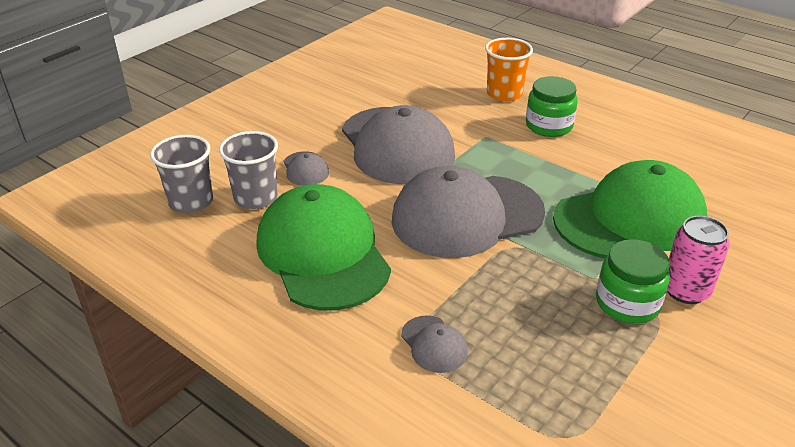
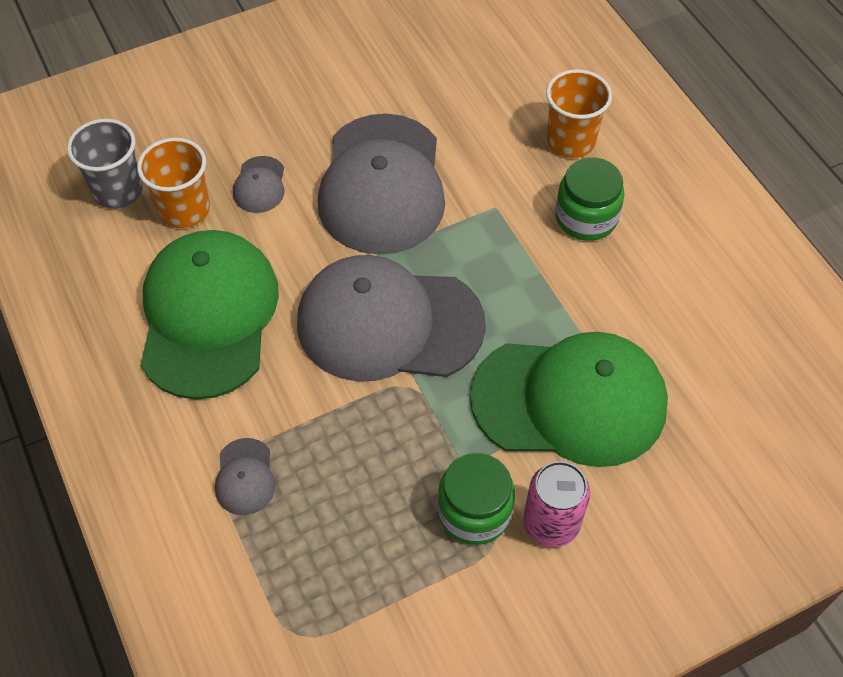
camera: 25 degrees right, 20 degrees up
grey cup [219,131,278,209] -> orange cup [137,138,210,228]

